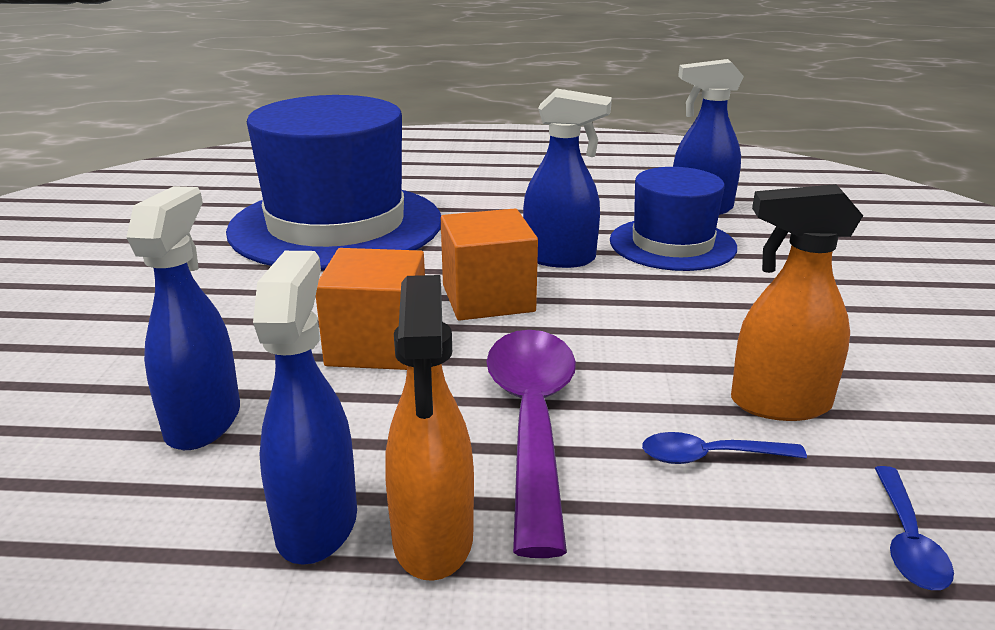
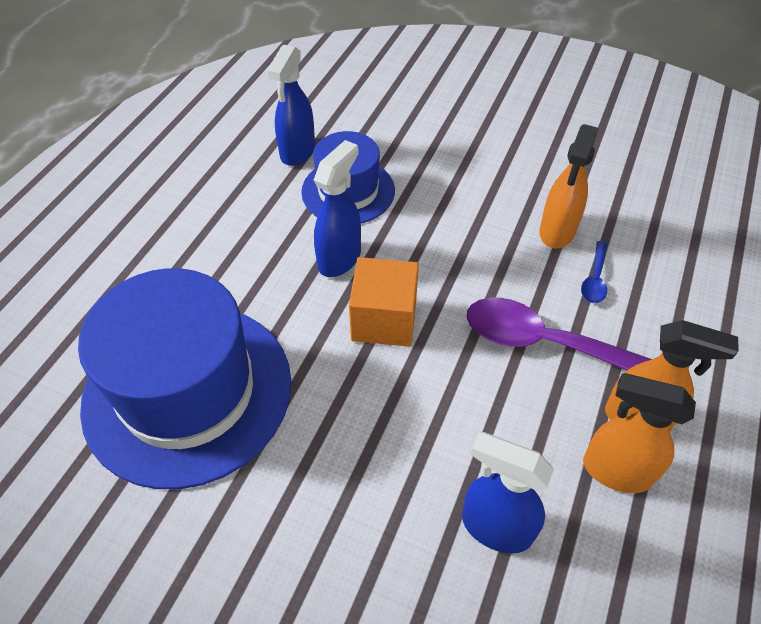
camera: 70 degrees left, 25 degrees up
blue spray bottle [253,251,357,565] -> orange spray bottle [583,373,696,493]
orange cube [316,248,425,370] -> none
blue spoon [875,466,954,590] -> none

